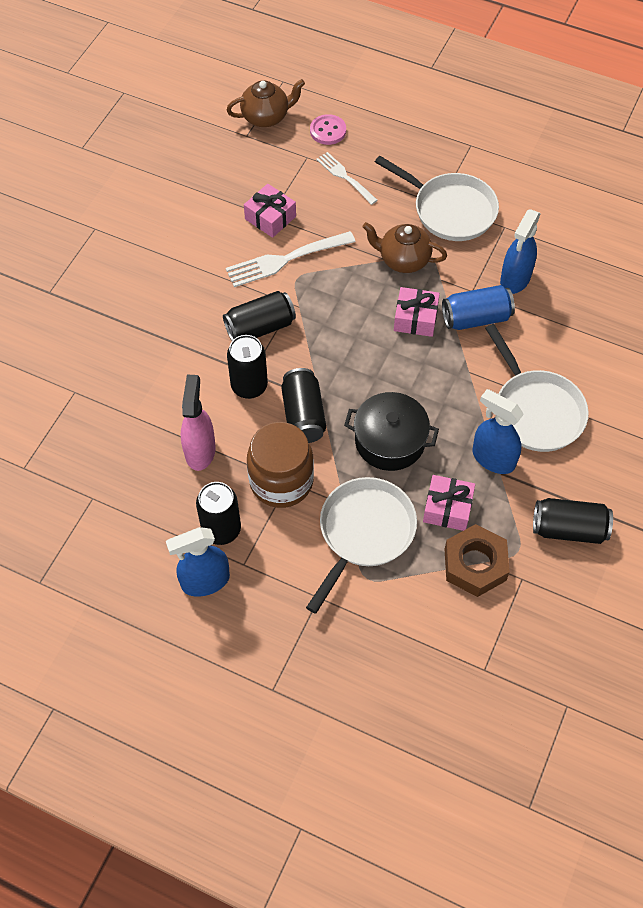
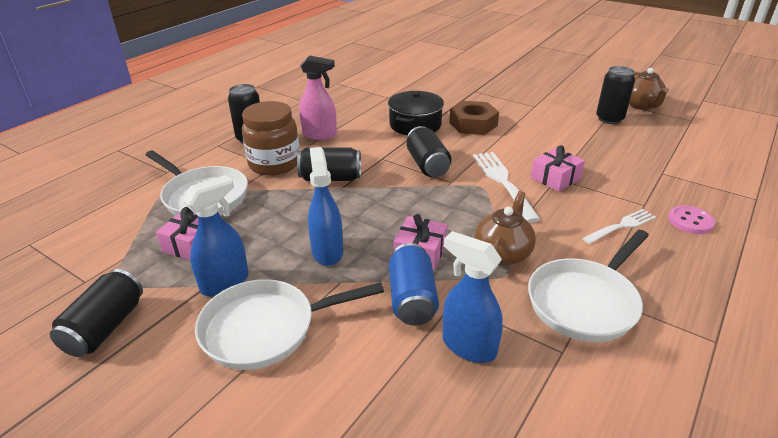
camera: 100 degrees right, 25 degrees down
blue spray bottle [166,527,230,597] -> blue spray bottle moved to [308,147,343,266]
brown teapot [227,79,305,127] -> brown teapot moved to [629,68,669,110]
black can [227,335,268,399] -> black can moved to [596,66,635,124]
black pot [344,392,439,471] -> black pot moved to [388,91,444,135]
brown nut [445,524,510,597] -> brown nut moved to [449,101,499,135]

